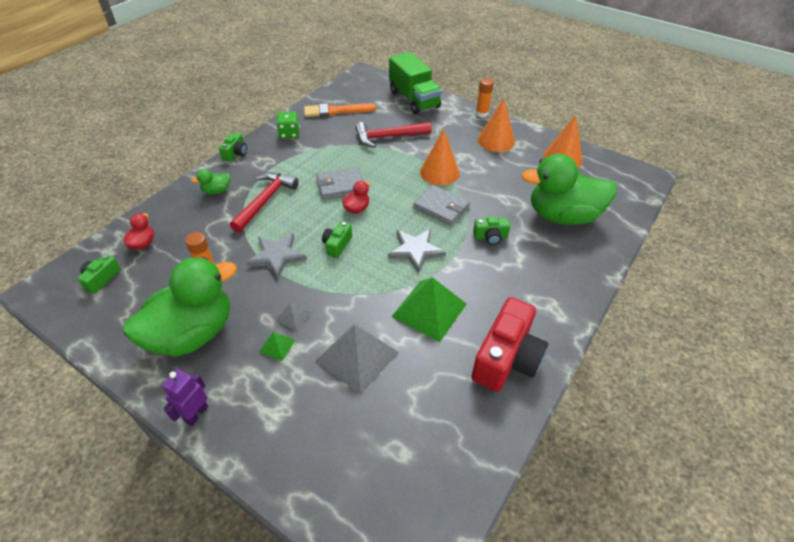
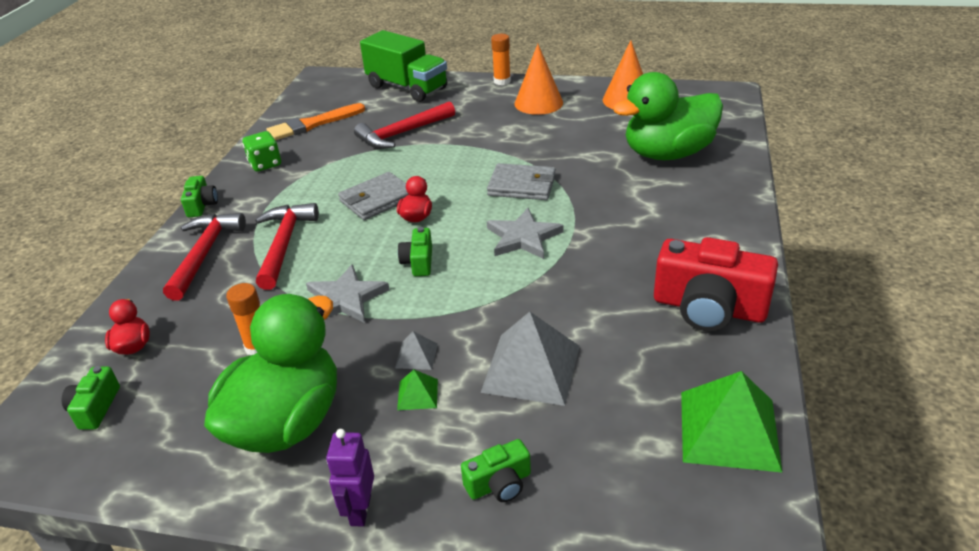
camera: 20 degrees left, 10 degrees down
green duck [191,169,230,194] -> red hammer [163,213,246,301]
green pyramid [391,277,467,342] -> green pyramid moved to [681,371,783,473]
orange cone [420,129,460,185] -> none
red camera [472,297,548,392] -> red camera turned 105 degrees clockwise [654,237,778,332]
green camera [473,217,510,245] -> green camera moved to [461,439,531,502]

